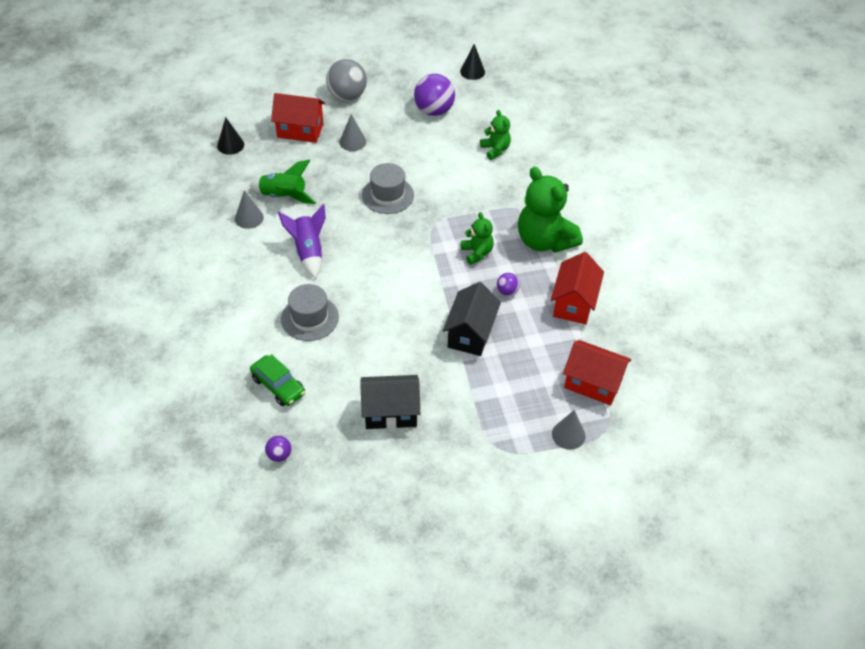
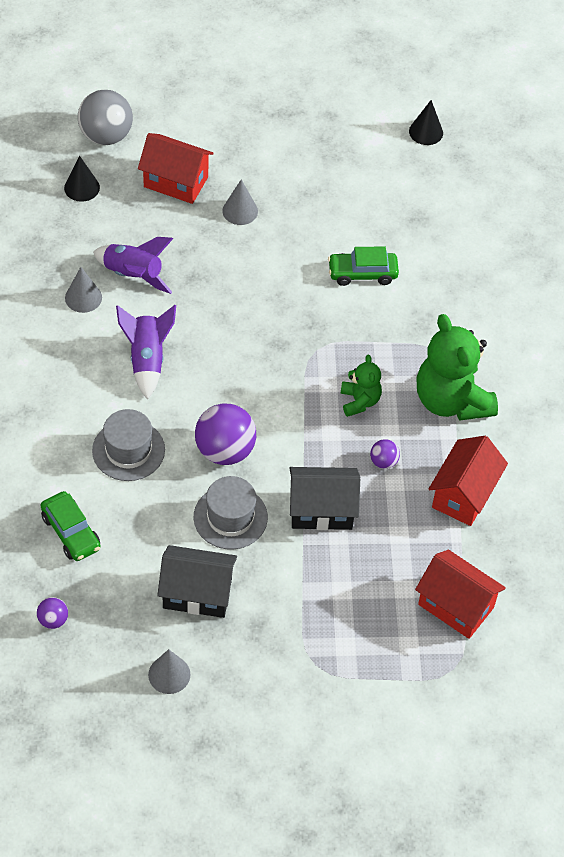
camera: 10 degrees right, 5 degrees up
green rocket [249,160,316,204] -> purple rocket [93,237,173,294]
grey ball [326,59,367,101] -> grey ball moved to [78,90,133,145]
grey hat [362,163,414,214] -> grey hat moved to [194,476,268,549]
purple ball [414,74,455,116] -> purple ball moved to [195,403,256,465]
black house [443,282,501,356] -> black house turned 60 degrees clockwise [290,467,360,530]
green teddy bear [480,110,511,160] -> none
grey cone [552,410,585,450] -> grey cone moved to [148,649,191,694]
none -> green car [328,246,399,286]

